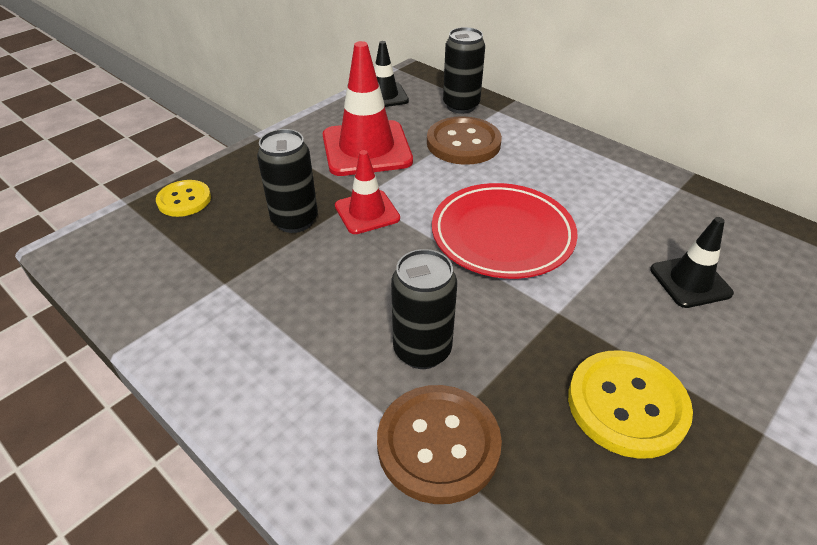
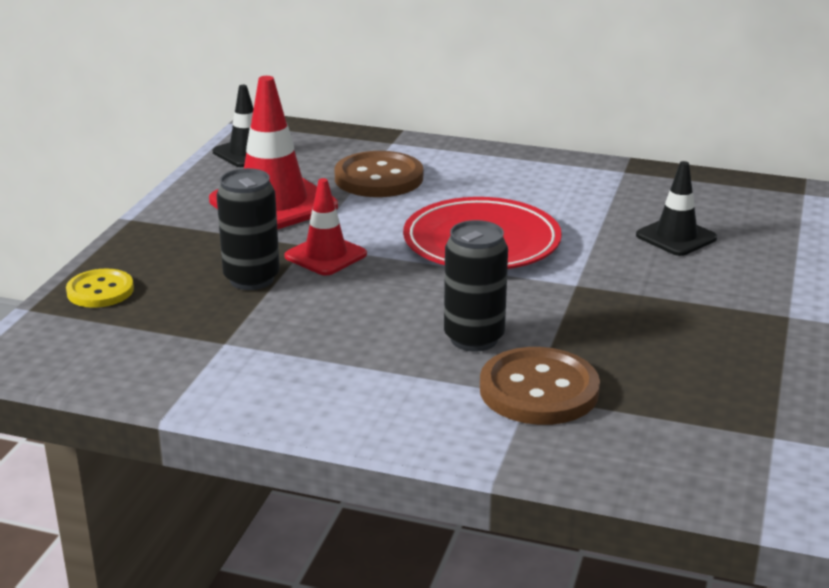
camera: 25 degrees left, 15 degrees down
black can [443,27,485,114] -> none
yellow button [568,350,693,459] -> none

